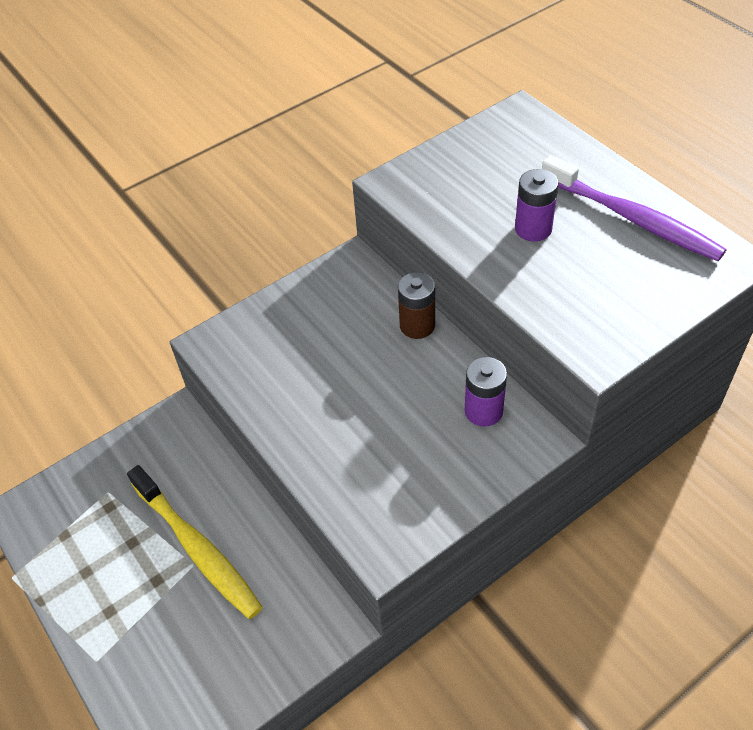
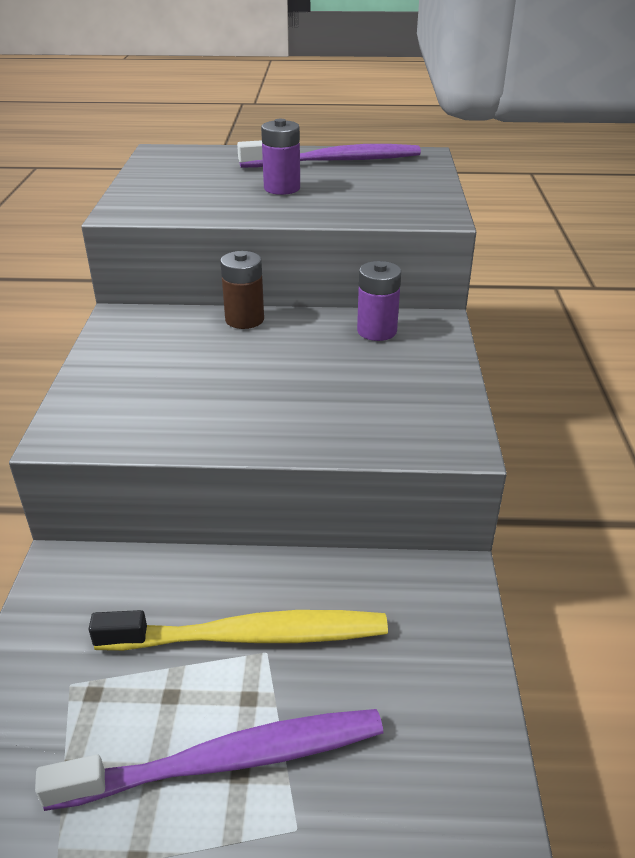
camera: 55 degrees left, 15 degrees down
none -> purple toothbrush [35,709,383,811]

